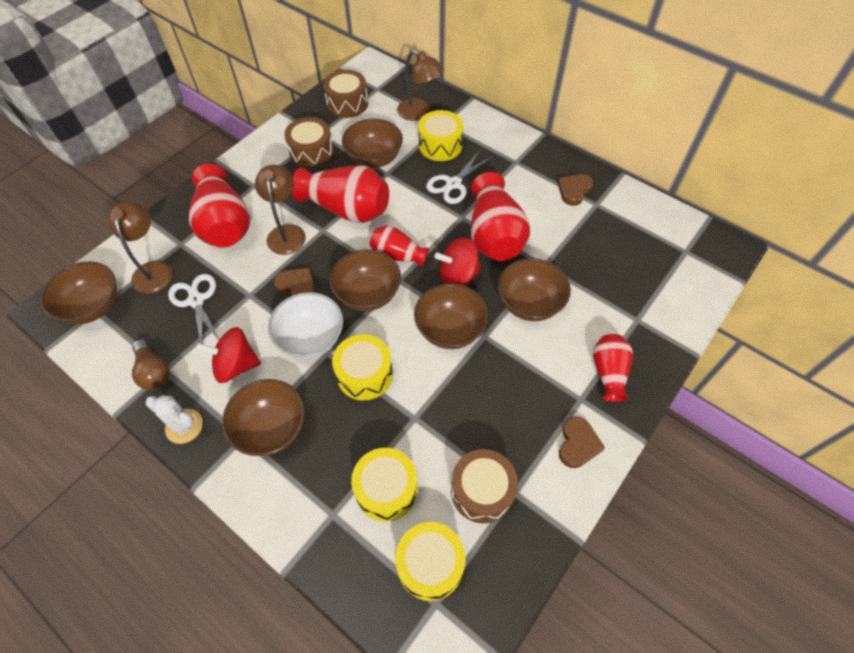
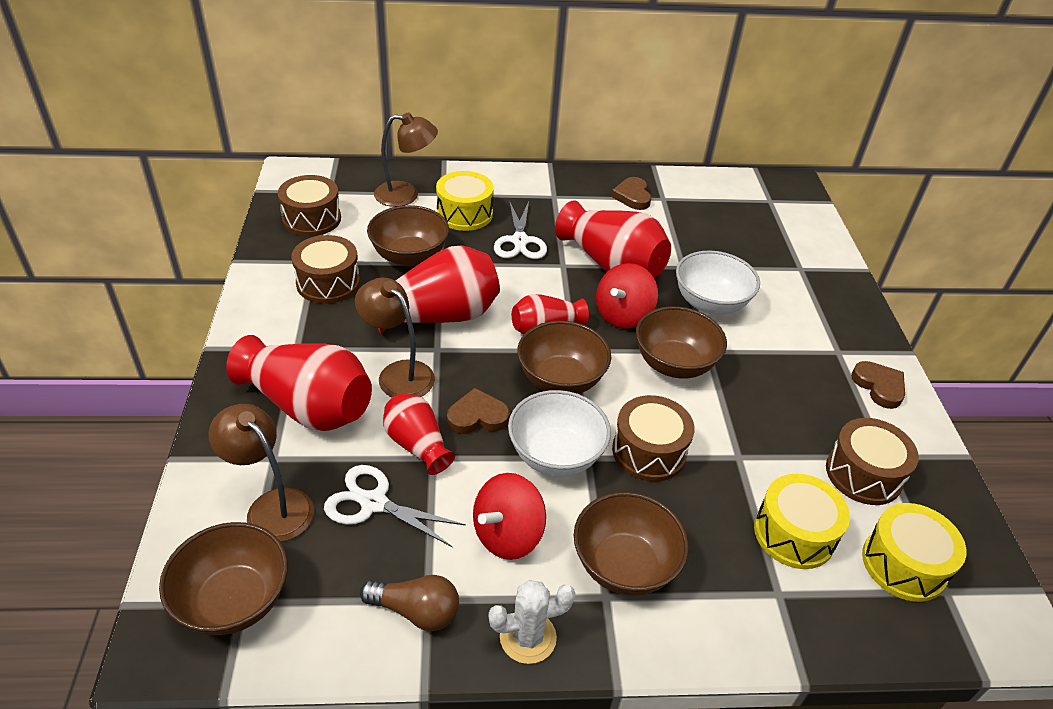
camera: 45 degrees left, 15 degrees down
yellow drum [332,334,393,401] -> brown drum [612,395,695,481]
brown bowl [498,258,571,321] -> white bowl [676,251,760,315]
red vase [593,334,633,402] -> red vase moved to [383,393,455,475]

